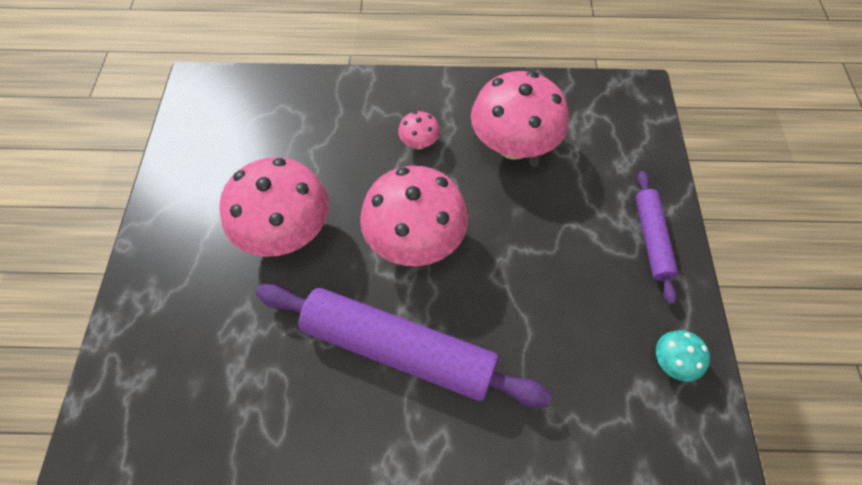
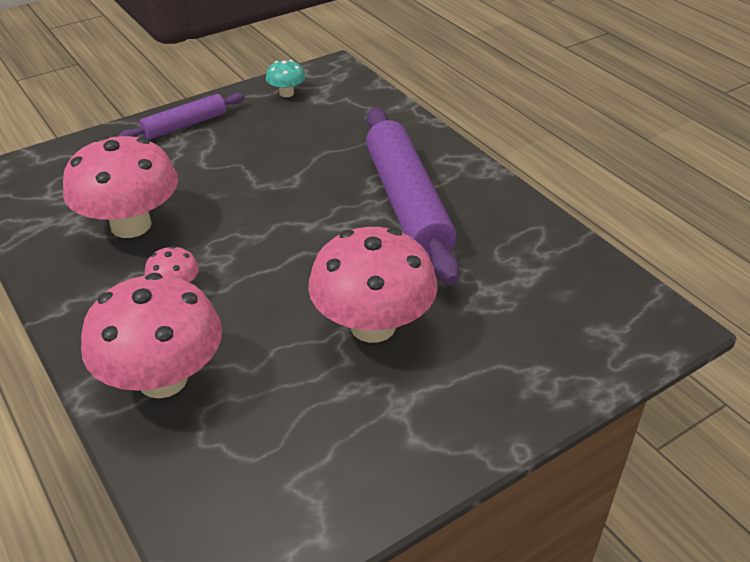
camera: 125 degrees left, 20 degrees down
pink mushroom [360,166,468,266] -> pink mushroom moved to [81,273,222,399]

